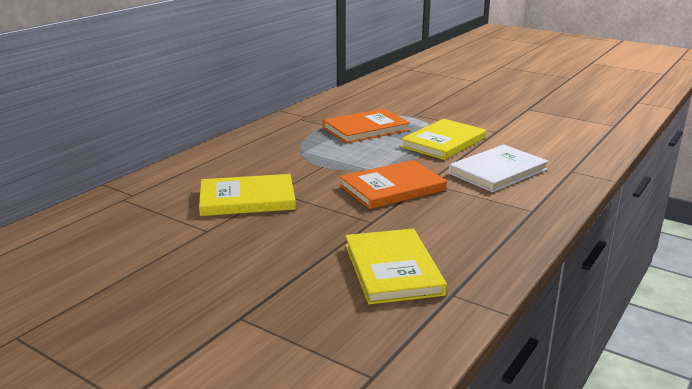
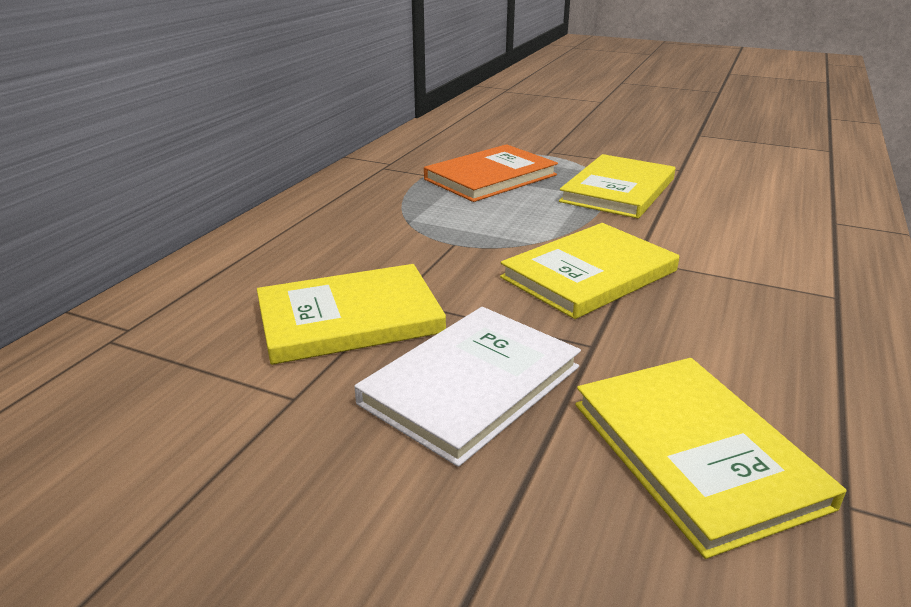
camera: 10 degrees left, 5 degrees up
orange book [340,160,447,209] -> yellow book [500,223,679,319]
white book [448,145,549,192] -> white book moved to [355,307,581,467]

